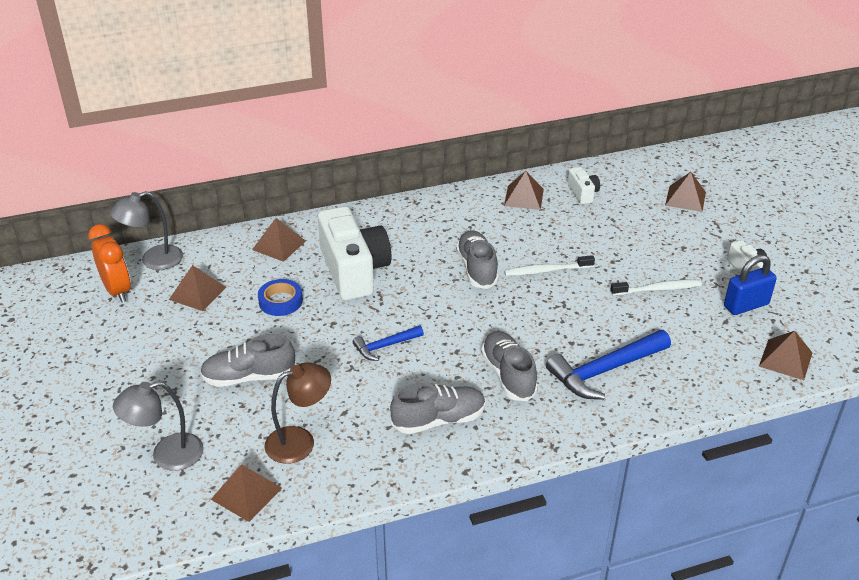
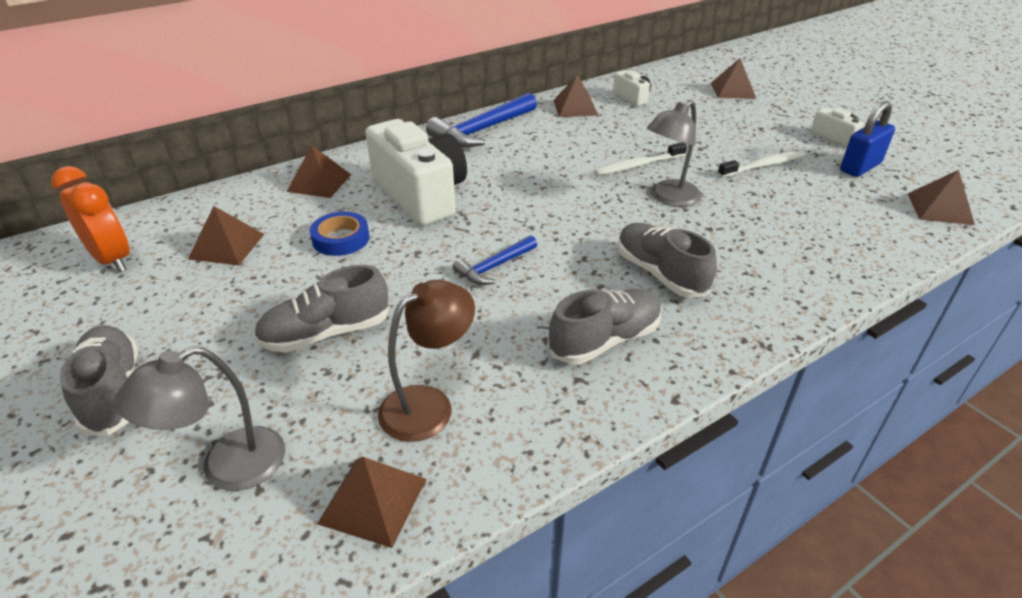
camera: 15 degrees left, 0 degrees up
grey lamp [110,191,183,270] -> grey lamp moved to [647,100,702,207]
grey shoe [456,230,499,289] -> grey shoe moved to [60,325,138,436]
blue hammer [546,330,671,400] -> blue hammer moved to [426,92,537,148]

